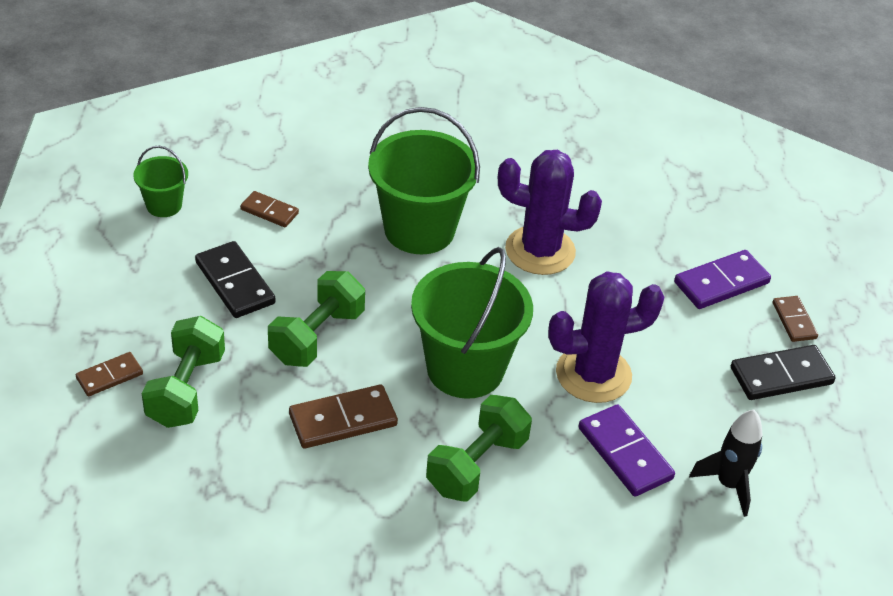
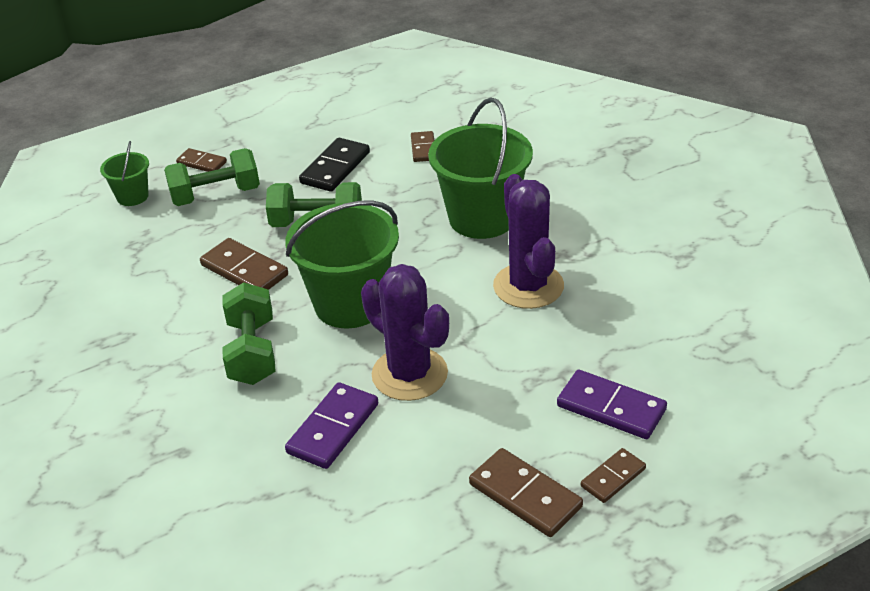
camera: 65 degrees right, 5 degrees down
green bucket [133,146,188,217] -> green bucket moved to [100,141,149,206]
green dumbbell [426,395,532,502] -> green dumbbell turned 75 degrees clockwise [223,282,276,385]
black rocket [689,410,762,517] -> none
black domino [731,345,836,400] -> brown domino [469,448,583,537]

